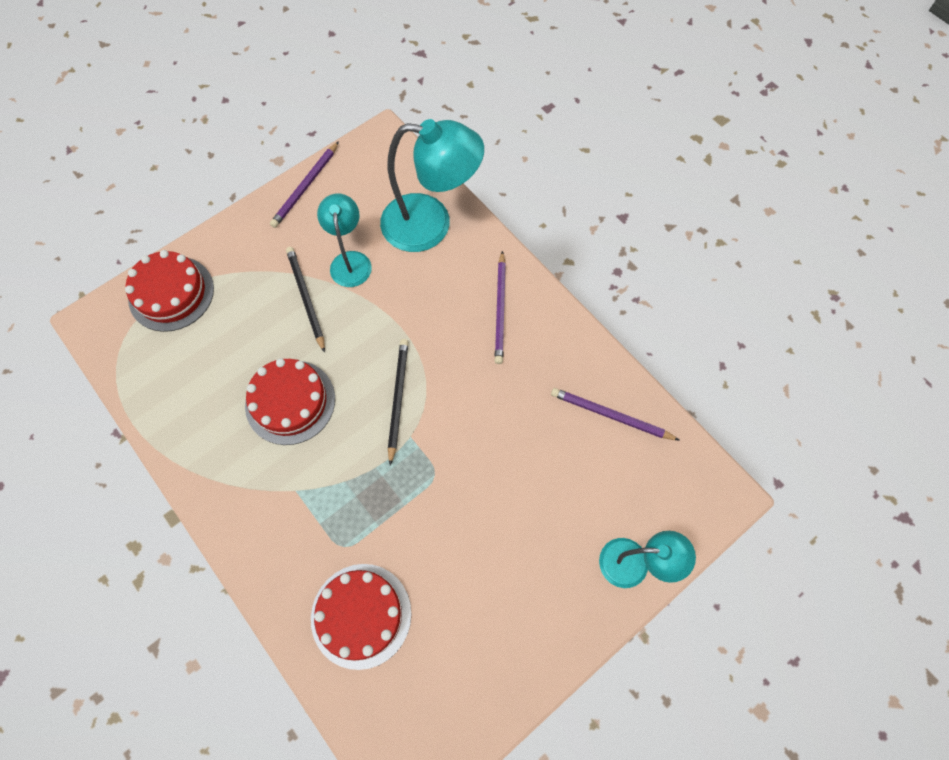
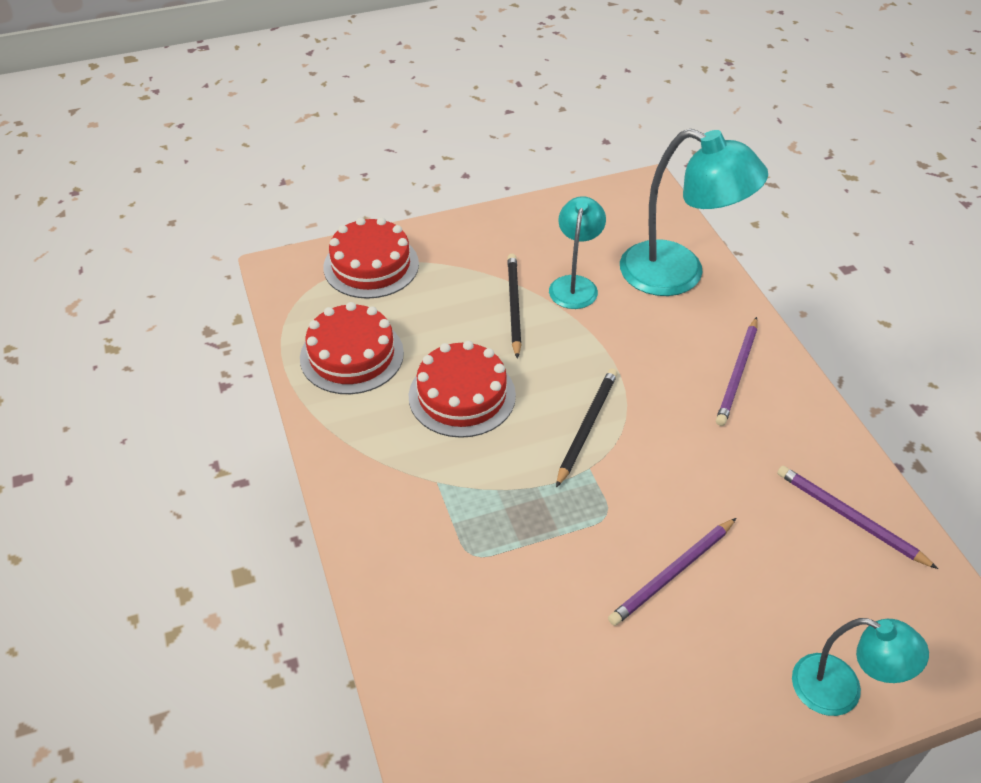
camera: 20 degrees right, 20 degrees down
purple pencil [270,141,339,228] -> purple pencil moved to [608,518,736,626]
red cake [311,564,412,670] -> red cake moved to [300,302,404,394]

